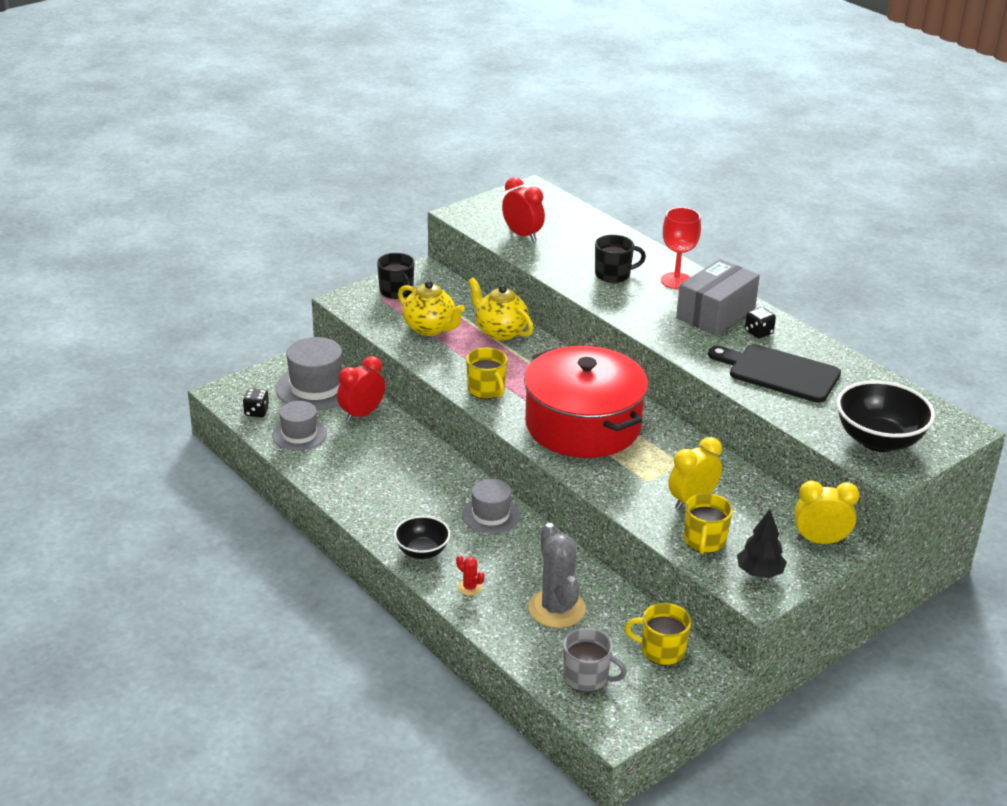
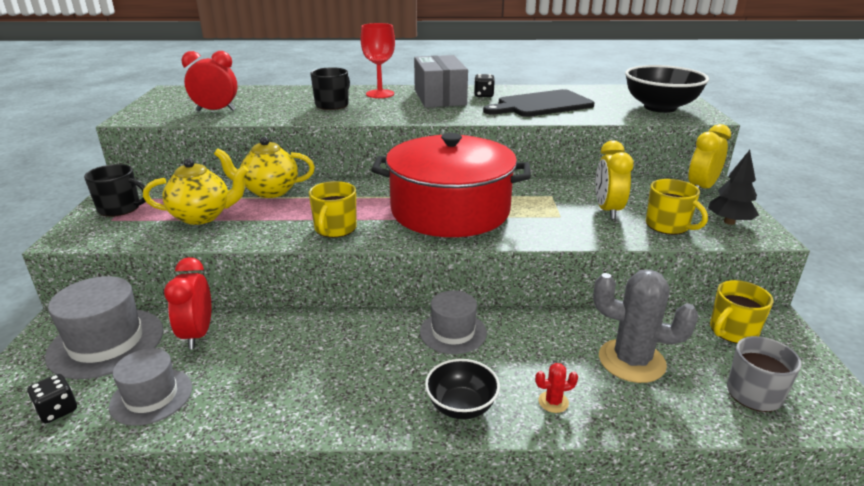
camera: 50 degrees left, 5 degrees down
yellow mug [466,347,507,399] -> yellow mug turned 90 degrees clockwise [309,181,357,238]

